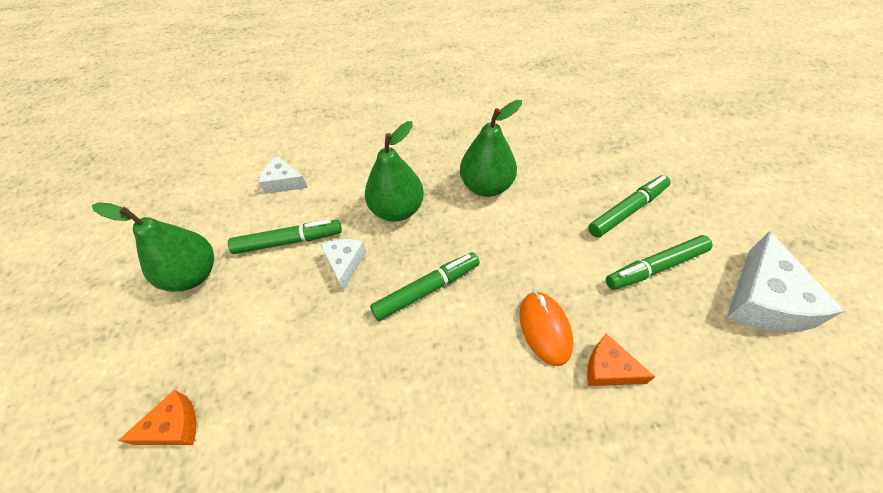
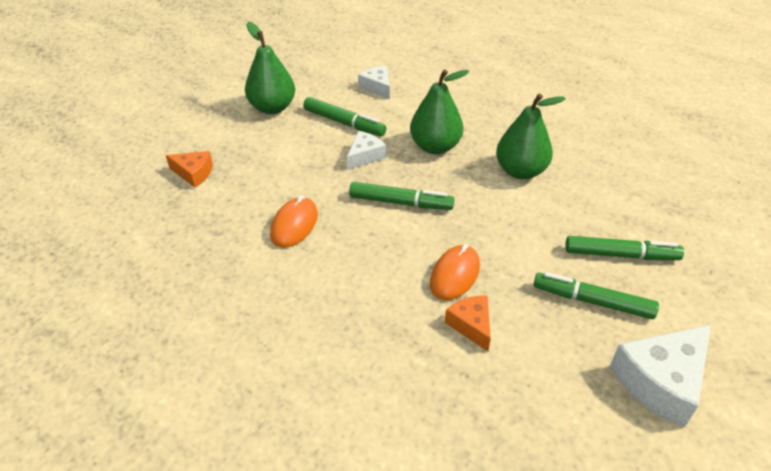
camera: 40 degrees right, 10 degrees down
none -> orange mouse [270,195,318,248]

